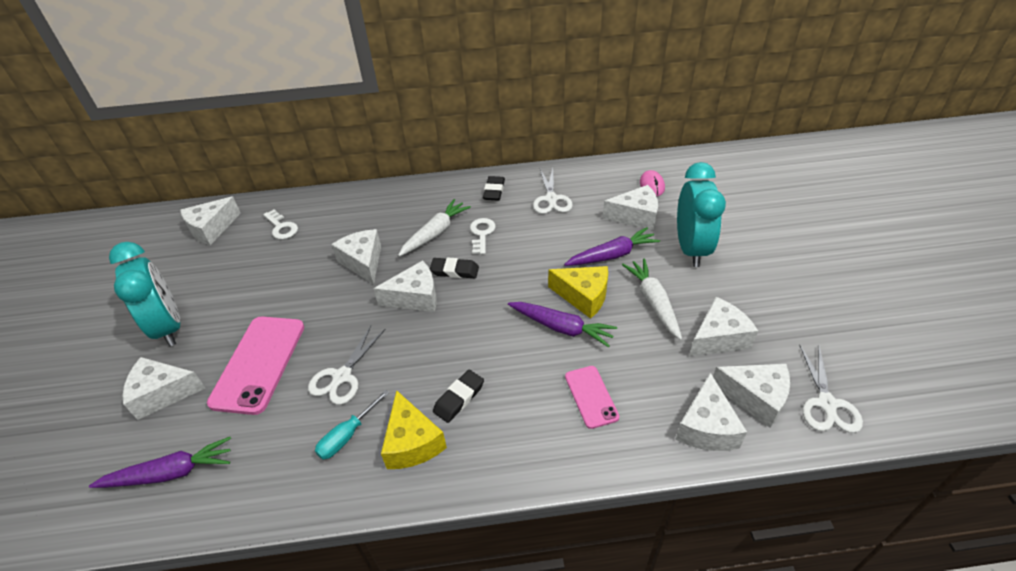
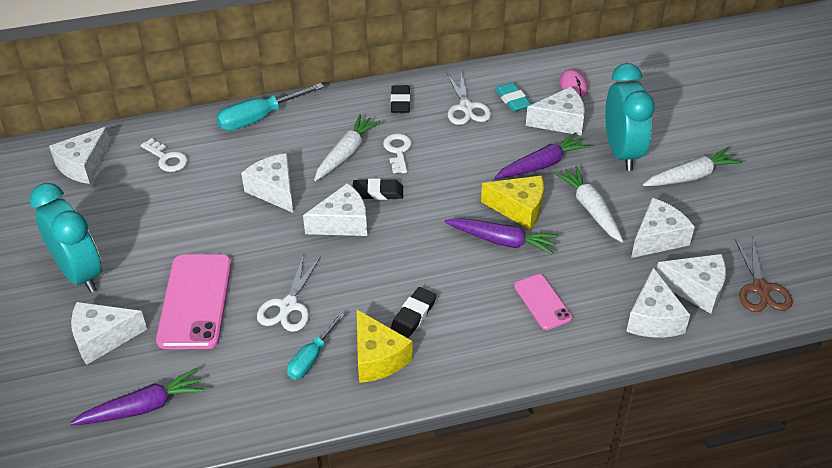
camera: 10 degrees left, 0 degrees up
white scissors [799,345,863,433] -> brown scissors [734,237,793,312]
none -> turquoise screwdriver [216,83,324,131]
none -> turquoise eraser [495,82,532,112]
none -> white carrot [643,147,743,186]

